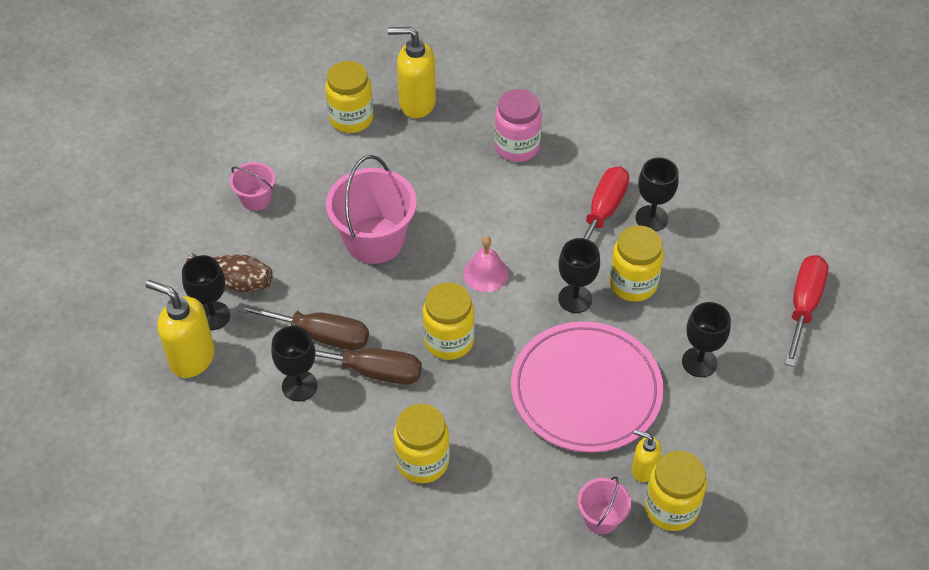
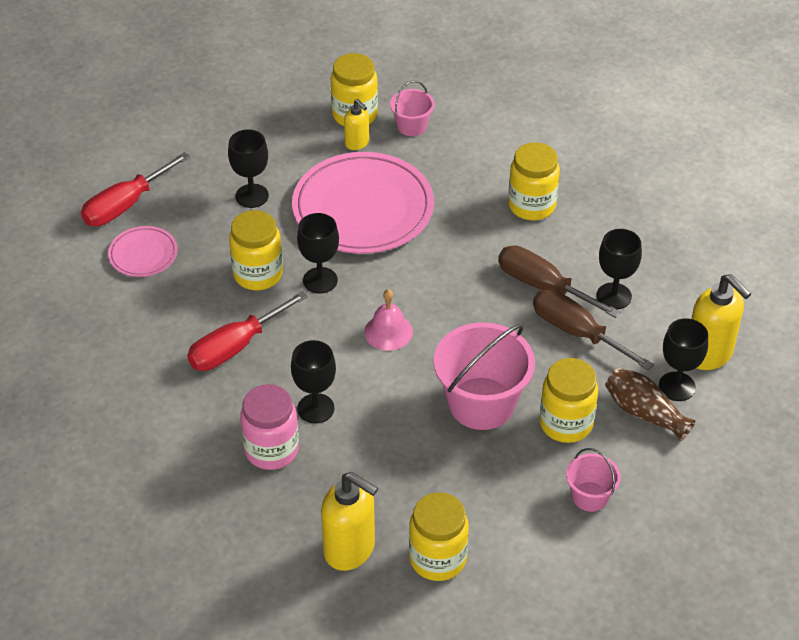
camera: 155 degrees left, 5 degrees down
yellow jar [423,282,475,360] -> yellow jar moved to [540,358,598,443]
black goblet [636,157,679,231] -> black goblet moved to [291,340,336,424]
none -> pink plate [108,226,178,277]

